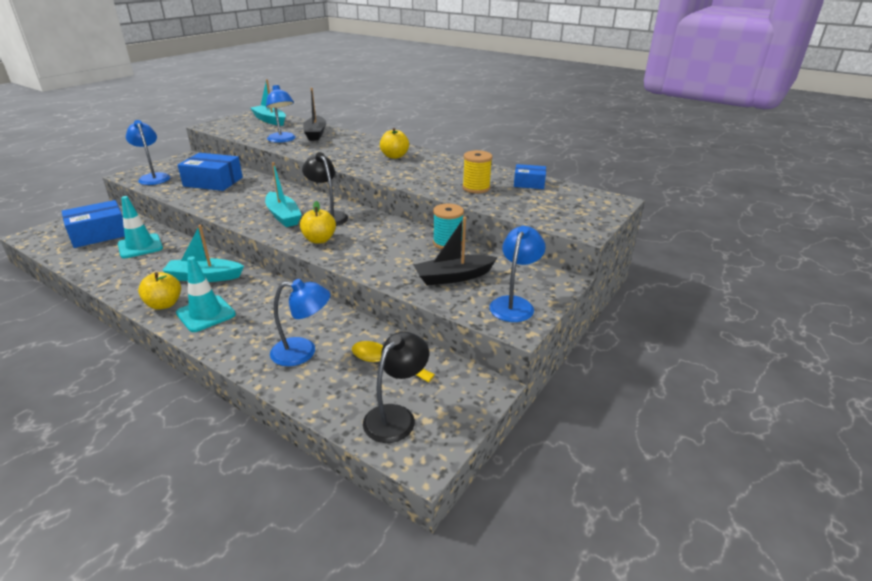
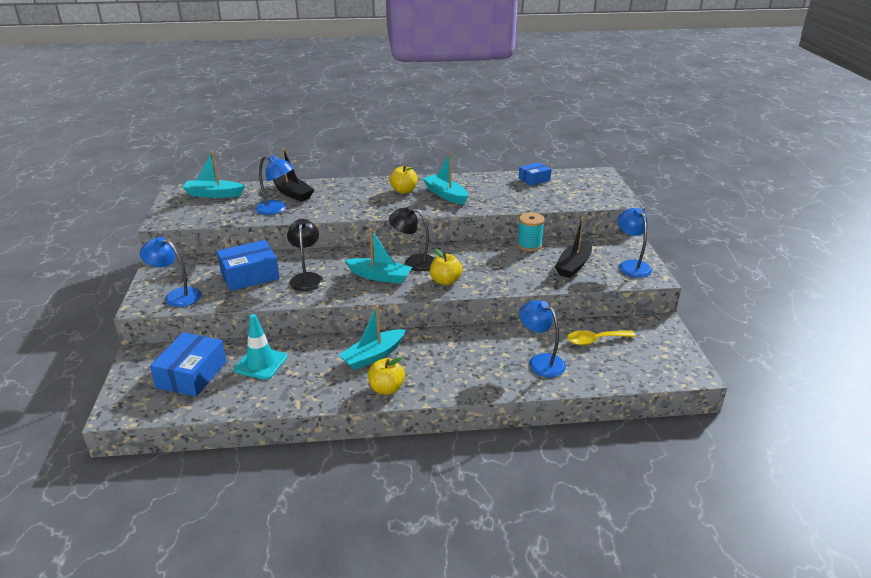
camera: 40 degrees left, 0 degrees up
turquoise traffic cone [176,256,236,332] -> none
blue lamp [270,279,330,366] -> blue lamp turned 90 degrees counterclockwise [519,300,566,377]
black lamp [363,332,429,443] -> black lamp moved to [287,219,323,291]
yellow spool [462,150,492,193] -> none
none -> turquoise boat [422,153,468,205]

